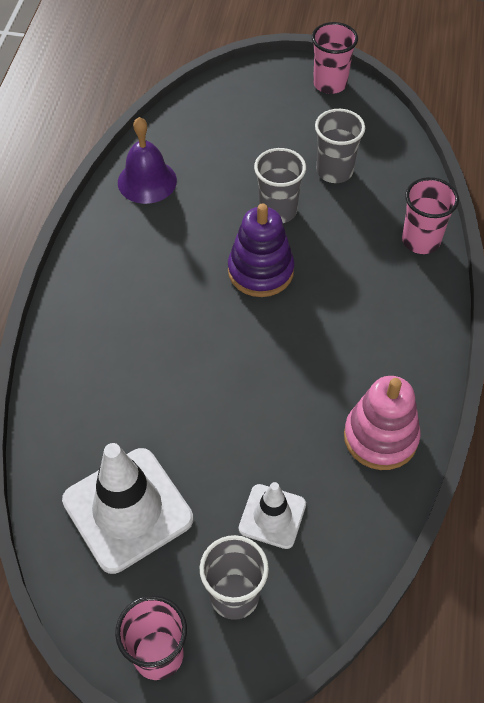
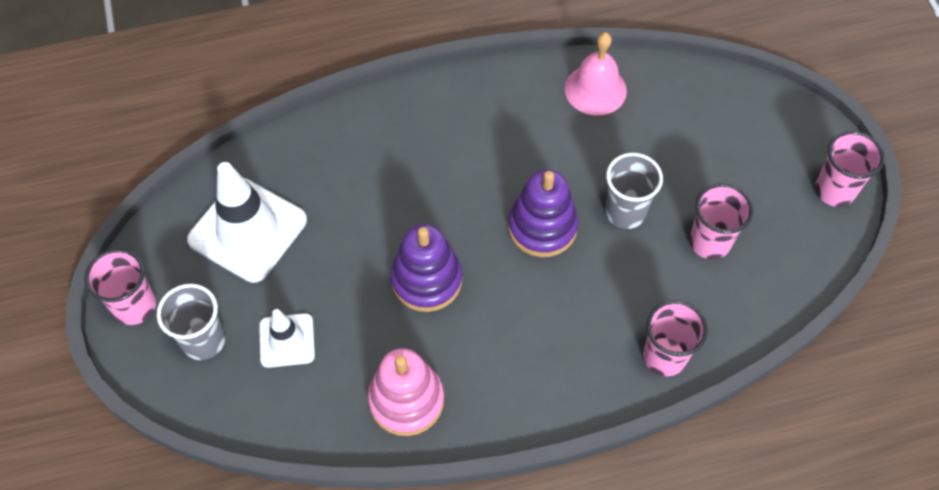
camera: 65 degrees right, 5 degrees up
purple bell [118,117,177,204] -> pink bell [565,32,627,115]
grey cup [315,109,365,183] -> pink cup [689,183,753,260]
none -> purple stacking toy [390,224,462,312]

